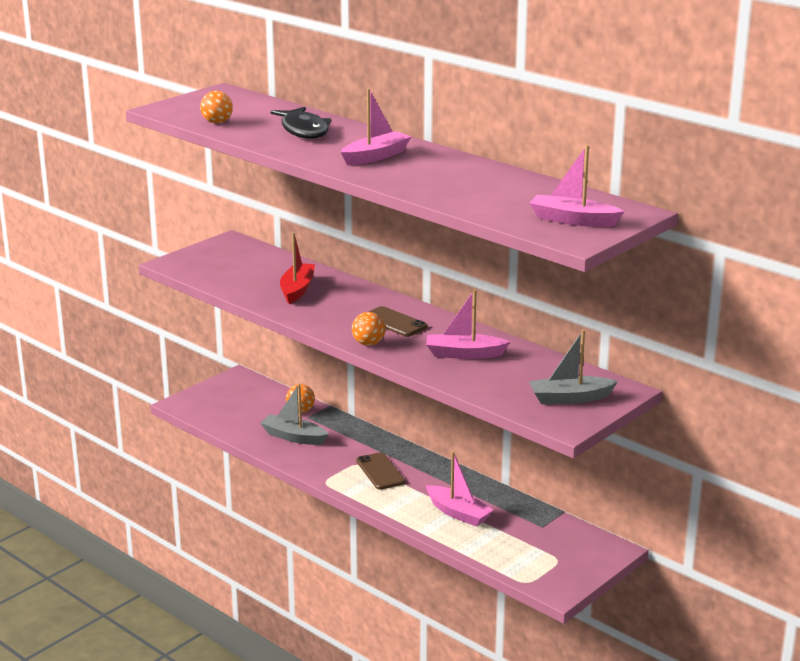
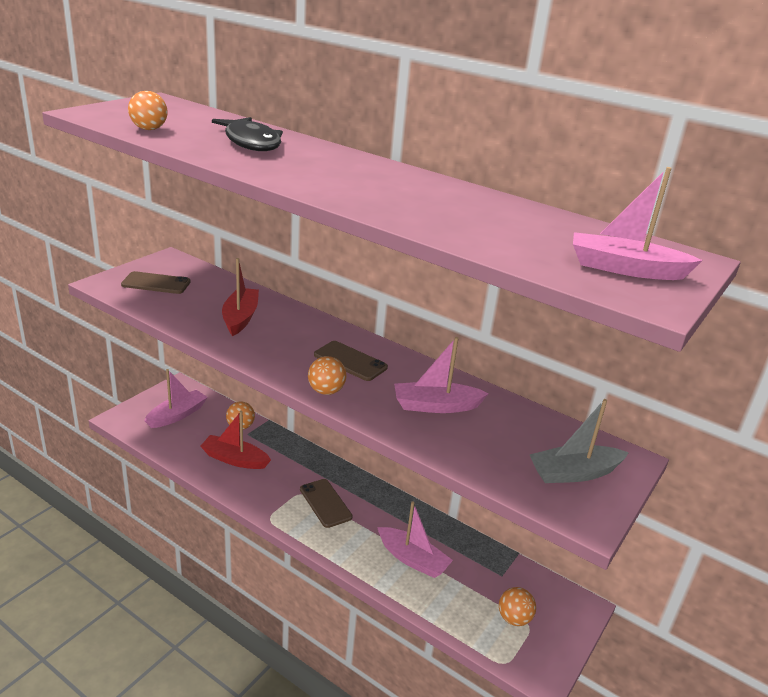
camera: 10 degrees left, 5 degrees up
grey boat [260,383,329,445] -> red boat [200,411,271,469]
pink boat [341,89,412,165] -> pink boat moved to [144,369,208,428]
none -> brown phone [121,271,191,294]
none -> orange ball [499,587,536,626]

